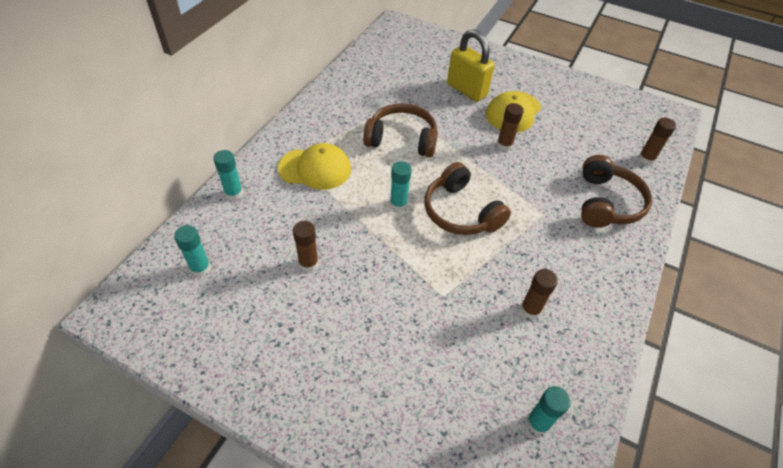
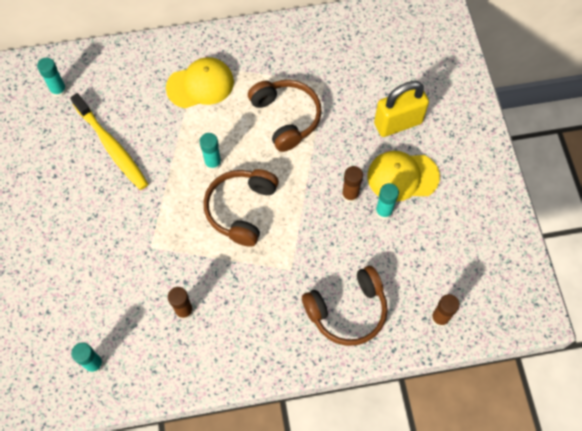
camera: 55 degrees right, 15 degrees up
turquoise glue stick [213,150,243,200] -> turquoise glue stick moved to [375,183,399,220]
yellow cap [278,143,351,190] -> yellow cap turned 75 degrees counterclockwise [166,57,234,108]
brown glue stick [293,221,319,272] -> yellow toothbrush [70,93,148,190]
yellow padlock [447,29,495,102] -> yellow padlock turned 60 degrees clockwise [374,81,429,137]

